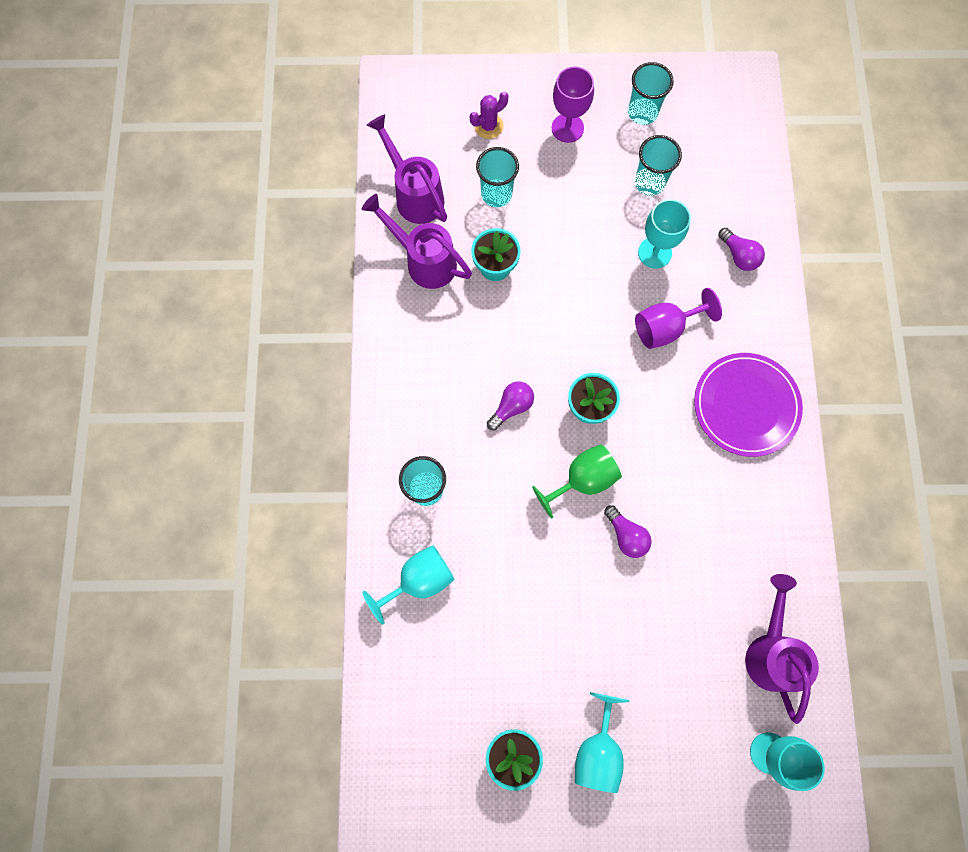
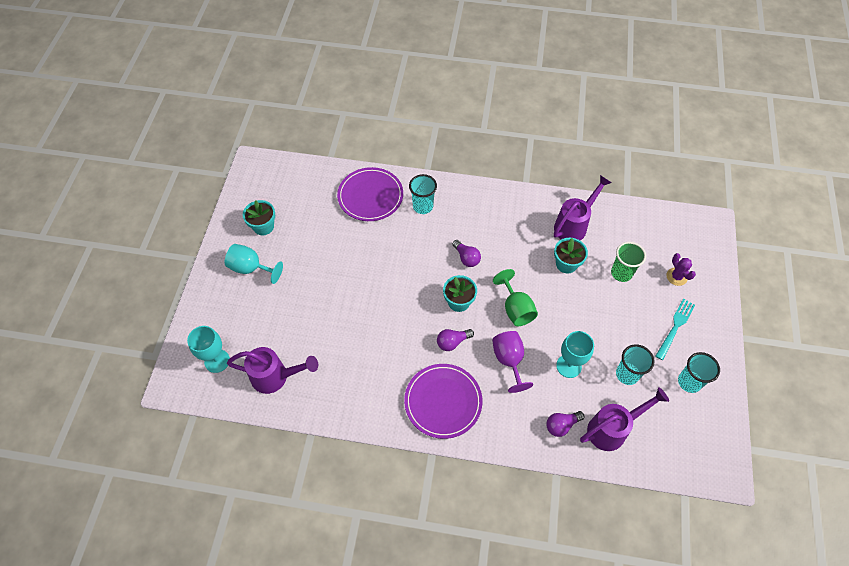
camera: 100 degrees right, 15 degrees down
turquoise goblet [363,545,455,625] -> purple plate [337,167,403,221]
purple watering can [367,114,447,224] -> purple watering can moved to [580,387,669,451]
turquoise cup [476,147,519,207] -> green cup [611,242,646,282]
green goblet [532,444,622,519] -> green goblet moved to [493,269,538,326]
purple goblet [552,67,594,143] -> turquoise fork [655,299,695,360]
purple light bulb [604,505,652,558] -> purple light bulb moved to [437,329,474,351]

